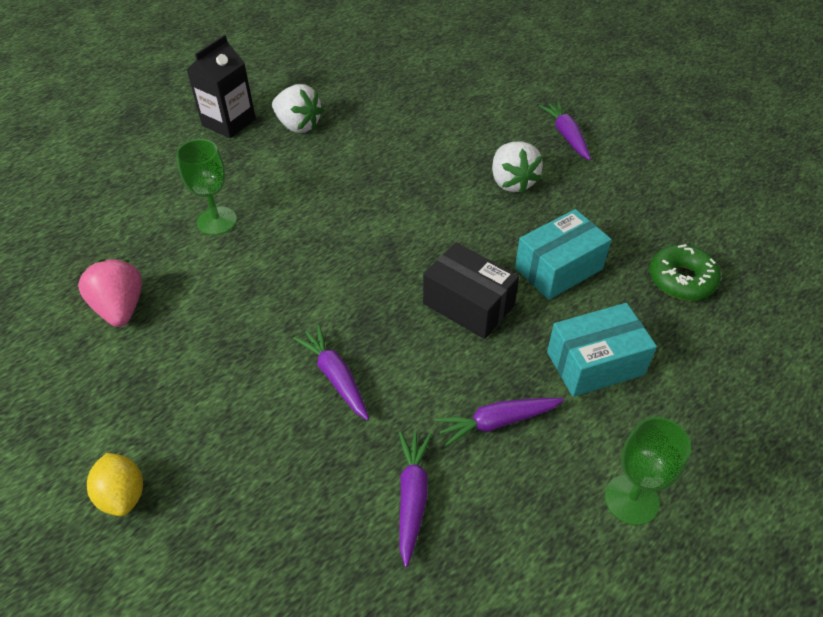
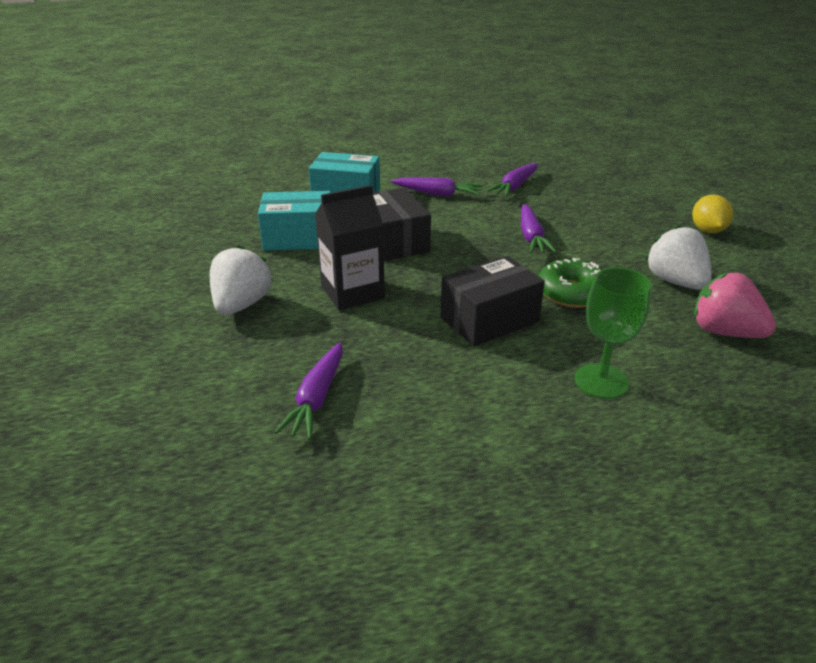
camera: 150 degrees left, 15 degrees down
pink strawberry [78,259,142,327] -> pink strawberry turned 120 degrees clockwise [694,272,776,338]
black carton [186,35,256,138] -> black carton moved to [315,185,385,310]
white strawberry [272,84,324,133] -> white strawberry moved to [645,225,712,290]
purple carrot [539,101,591,160] -> purple carrot moved to [275,342,343,439]
green goblet [605,417,691,525] -> none
green donut [649,244,721,300] -> green donut moved to [538,258,602,308]
none -> black box [441,256,545,346]

